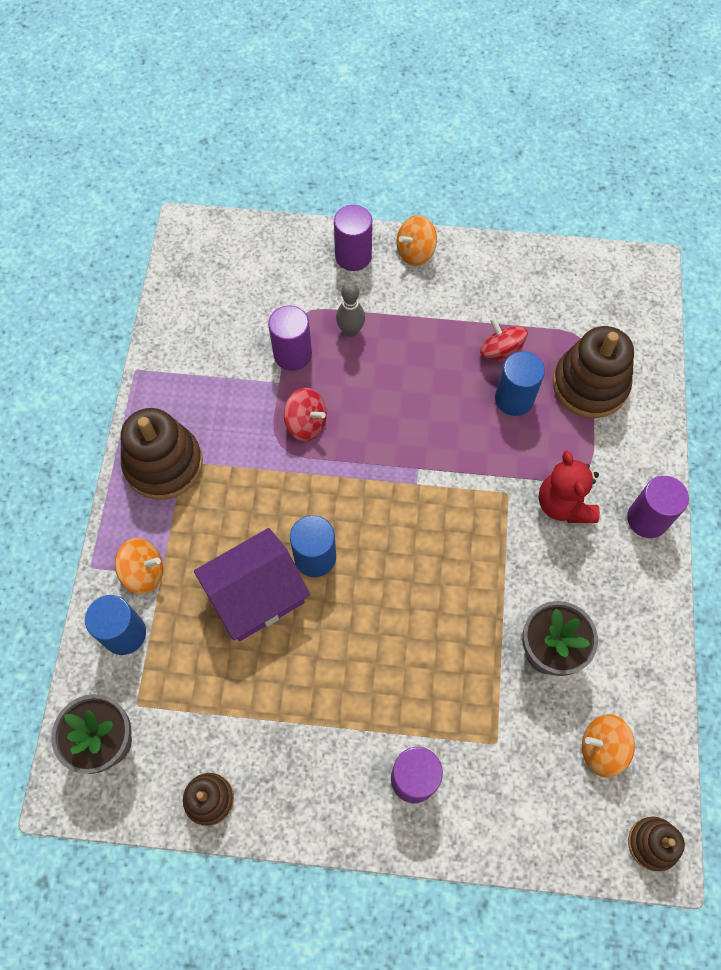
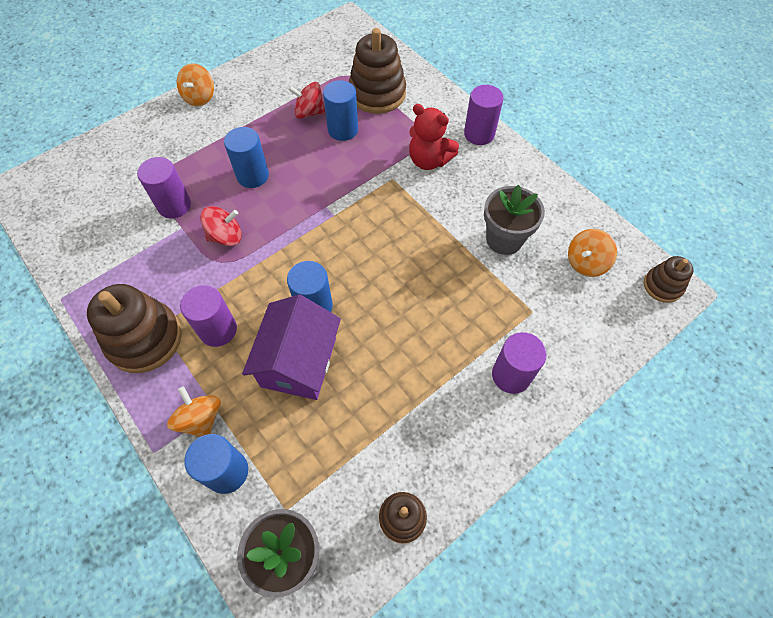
camera: 45 degrees left, 5 degrees down
orange spinning top [115,538,163,595] -> orange spinning top turned 75 degrees counterclockwise [167,386,221,437]
purple cylinder [334,205,372,271] -> purple cylinder moved to [180,285,237,347]
grey bowling pin [336,282,365,337] -> none
none -> blue cylinder [224,127,269,188]

